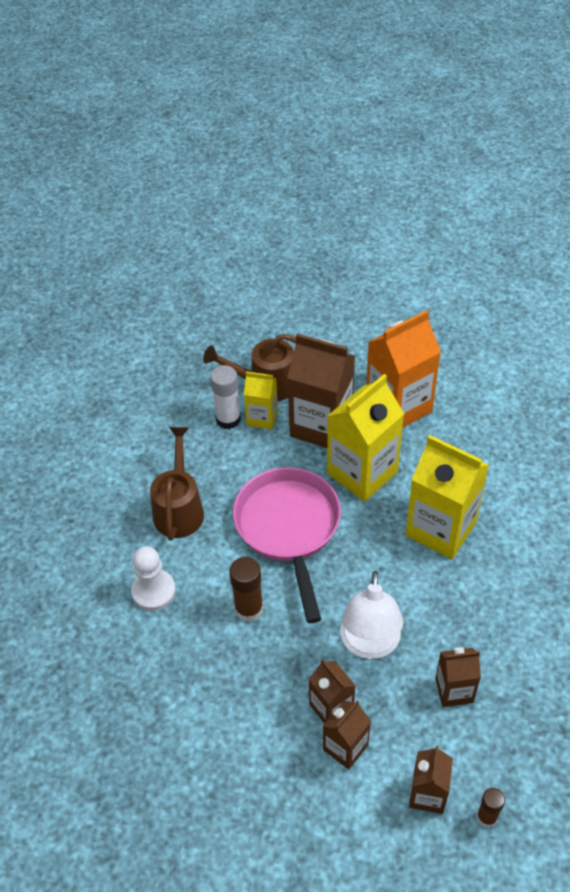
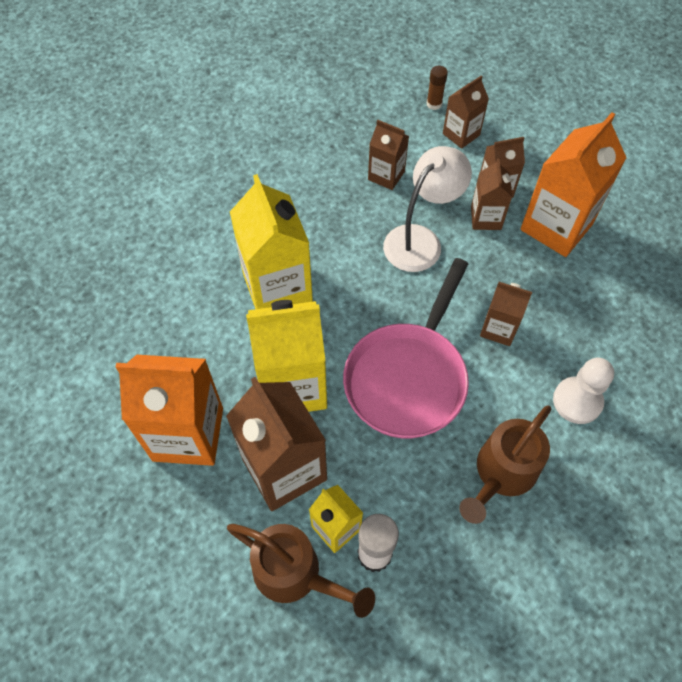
camera: 145 degrees left, 10 degrees up
brown glue stick [229,557,263,622] -> brown carton [480,282,532,346]
none -> orange carton [520,112,626,257]

